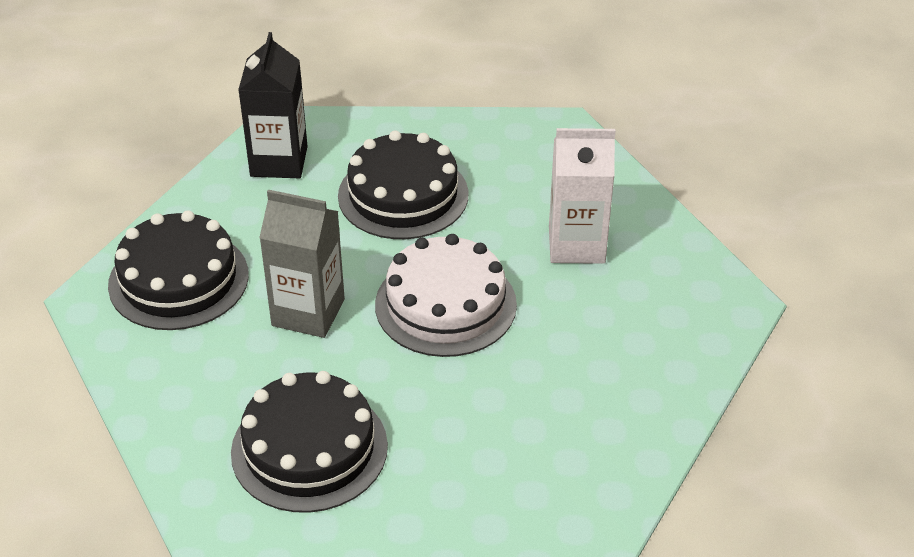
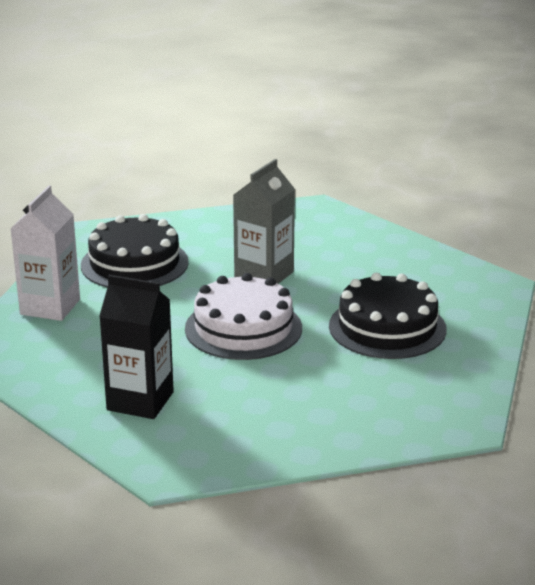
camera: 105 degrees right, 15 degrees down
black cake [108,210,249,330] -> none
black carton [238,32,308,178] -> black carton moved to [99,275,174,419]
white carton [549,128,615,264] -> white carton moved to [10,185,80,321]

